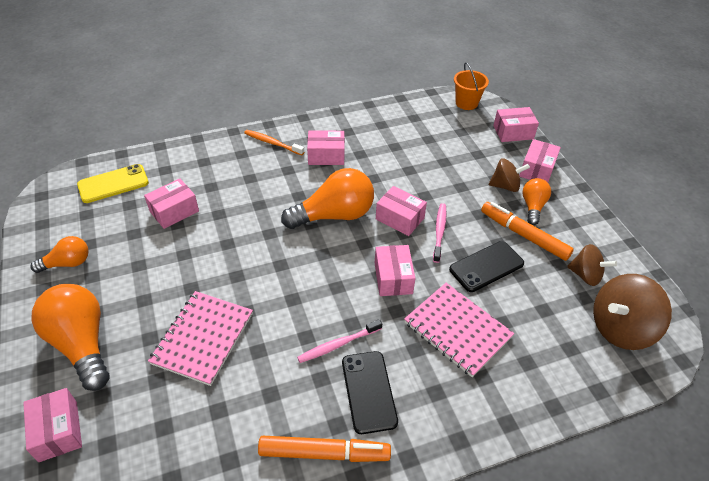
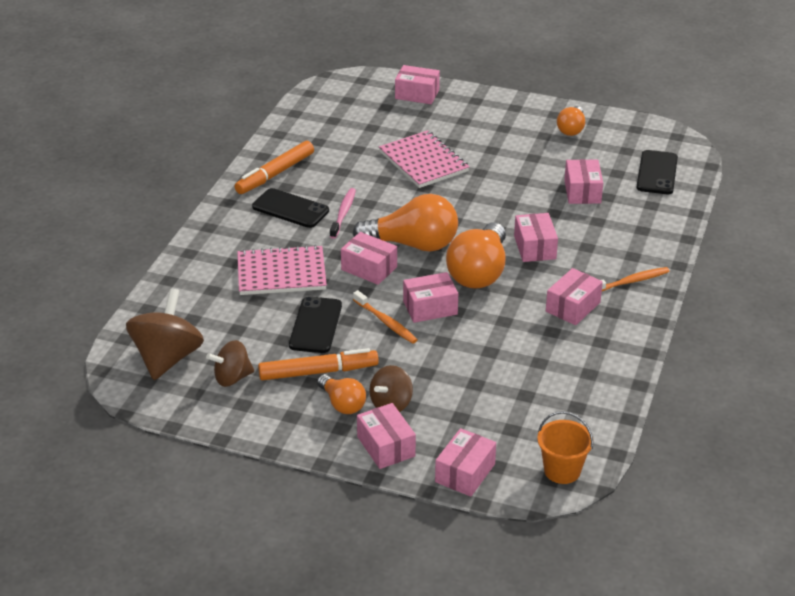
camera: 130 degrees right, 10 degrees down
orange light bulb [32,284,109,391] -> orange light bulb moved to [353,194,458,252]
yellow phone [77,164,149,203] -> black phone [636,150,678,194]
pink toothbrush [433,203,447,263] -> orange toothbrush [353,290,418,344]
none -> pink box [514,213,558,262]

